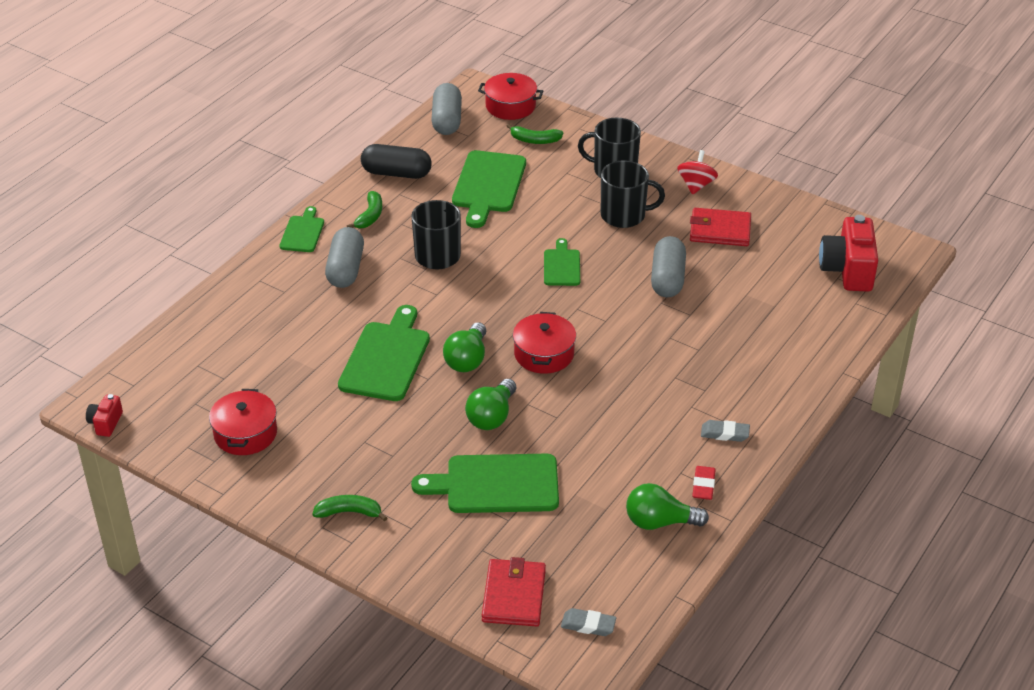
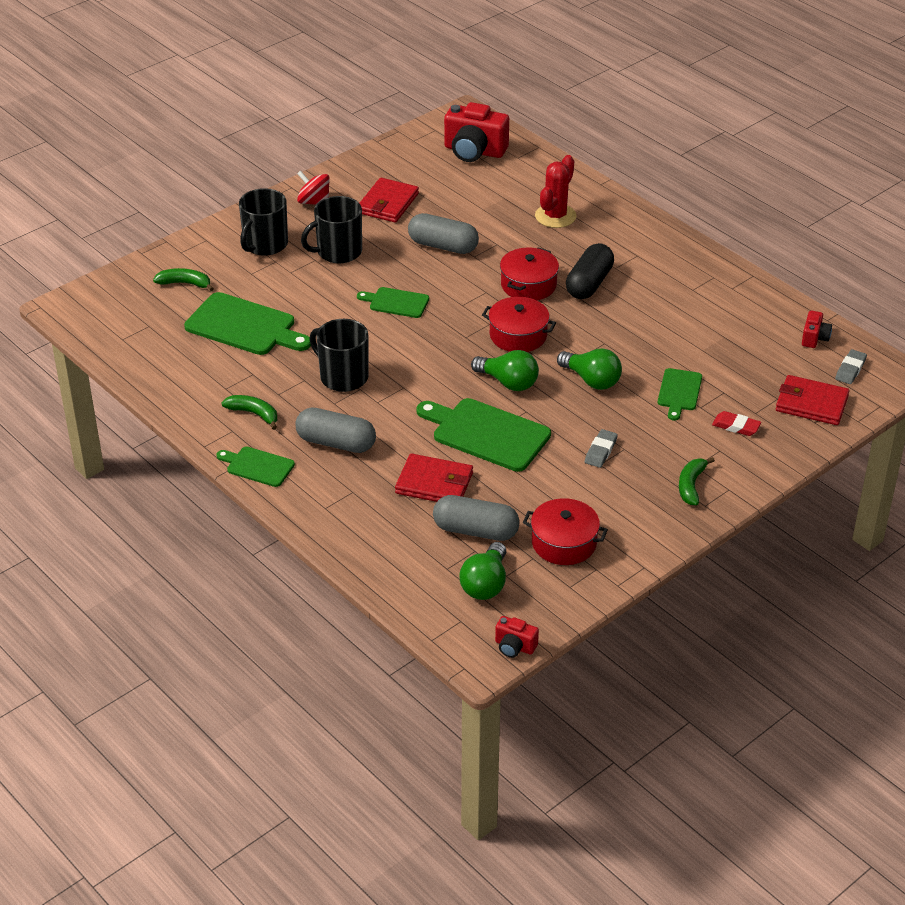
camera: 75 degrees left, 0 degrees up
black capsule [361,144,432,179] -> black capsule moved to [566,243,614,299]
green cutting board [411,454,559,513] -> green cutting board [658,368,702,421], size x0.56
grey capsule [431,83,462,135] -> grey capsule moved to [433,495,520,541]
red pot [478,73,543,120] -> red pot moved to [500,247,559,300]
green banana [507,124,563,144] -> green banana turned 105 degrees counterclockwise [153,268,214,291]
black mug [601,160,665,228] -> black mug turned 135 degrees counterclockwise [301,196,362,263]
green light bulb [626,483,709,530] -> green light bulb moved to [459,542,506,600]
red eraser [692,466,716,500] -> red eraser moved to [712,411,761,436]
grey eraser [701,420,750,442] -> grey eraser moved to [585,429,618,468]
none -> red wallet [395,453,473,502]
none -> red cactus [535,155,576,228]
none -> red camera [802,311,832,348]

